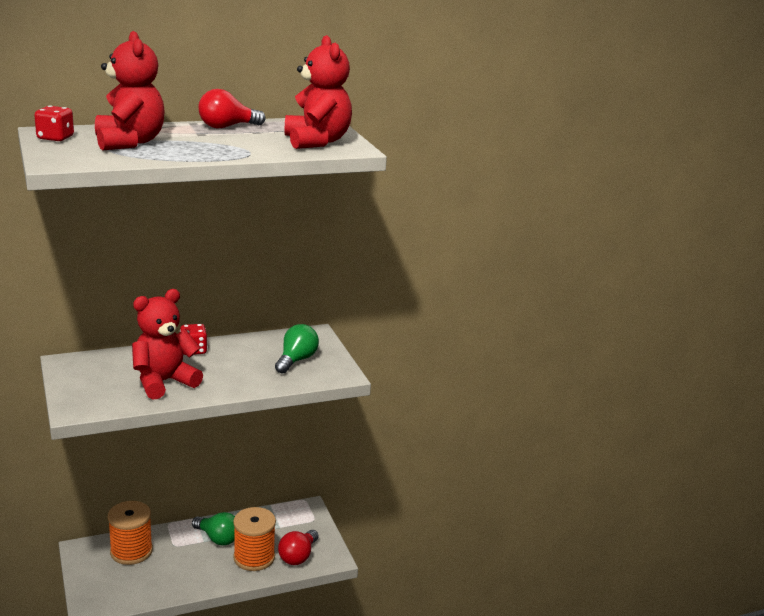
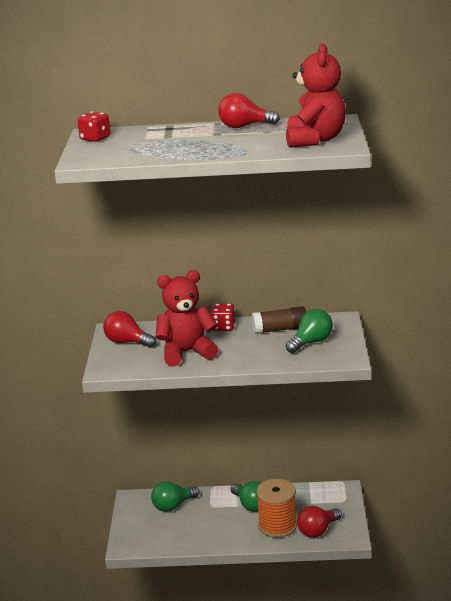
camera: 25 degrees right, 0 degrees up
red teddy bear [95,31,165,150] -> none
orange spool [108,501,153,565] -> green light bulb [151,481,200,512]
none -> red light bulb [103,311,156,348]
none -> brown glue stick [252,306,306,334]

